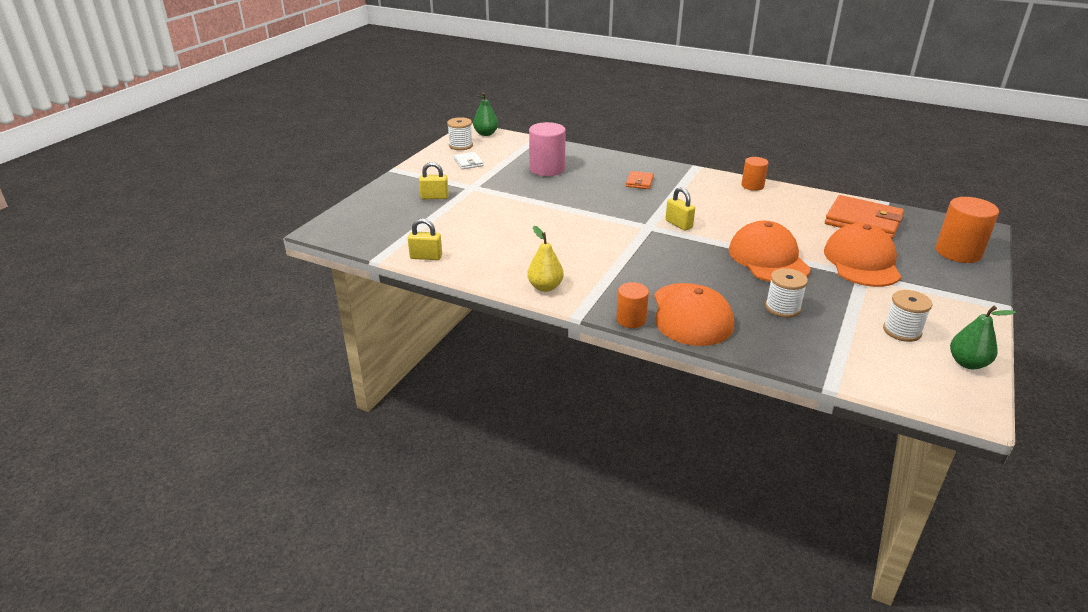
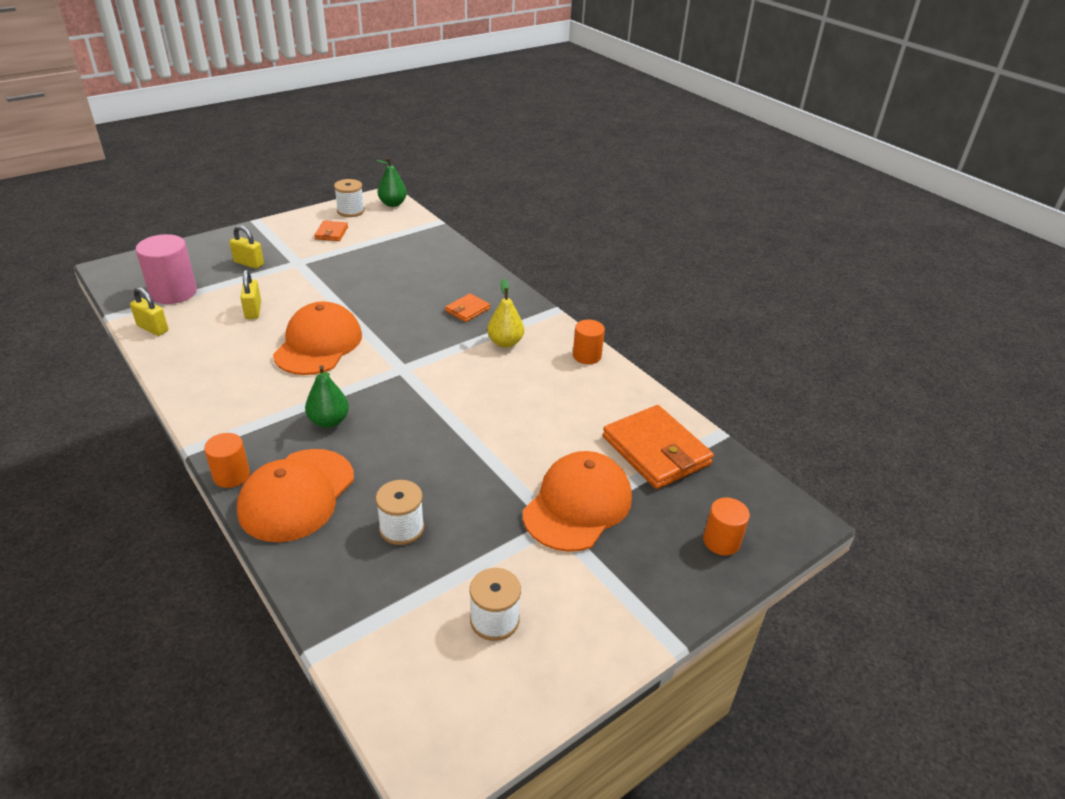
camera: 25 degrees right, 5 degrees up
white wallet [454,152,483,169] -> orange wallet [314,221,348,241]
yellow pear [527,226,564,292] -> yellow pear moved to [487,279,524,348]
pink cylinder [529,122,566,176] -> pink cylinder moved to [136,234,197,304]
yellow padlock [665,187,695,231] -> yellow padlock moved to [240,270,261,319]
orange cap [729,221,811,282] -> orange cap moved to [273,301,362,375]
orange cylinder [936,197,999,263] -> orange cylinder [703,498,750,556], size x0.60
green pear [950,306,1016,369] -> green pear moved to [305,365,349,428]

